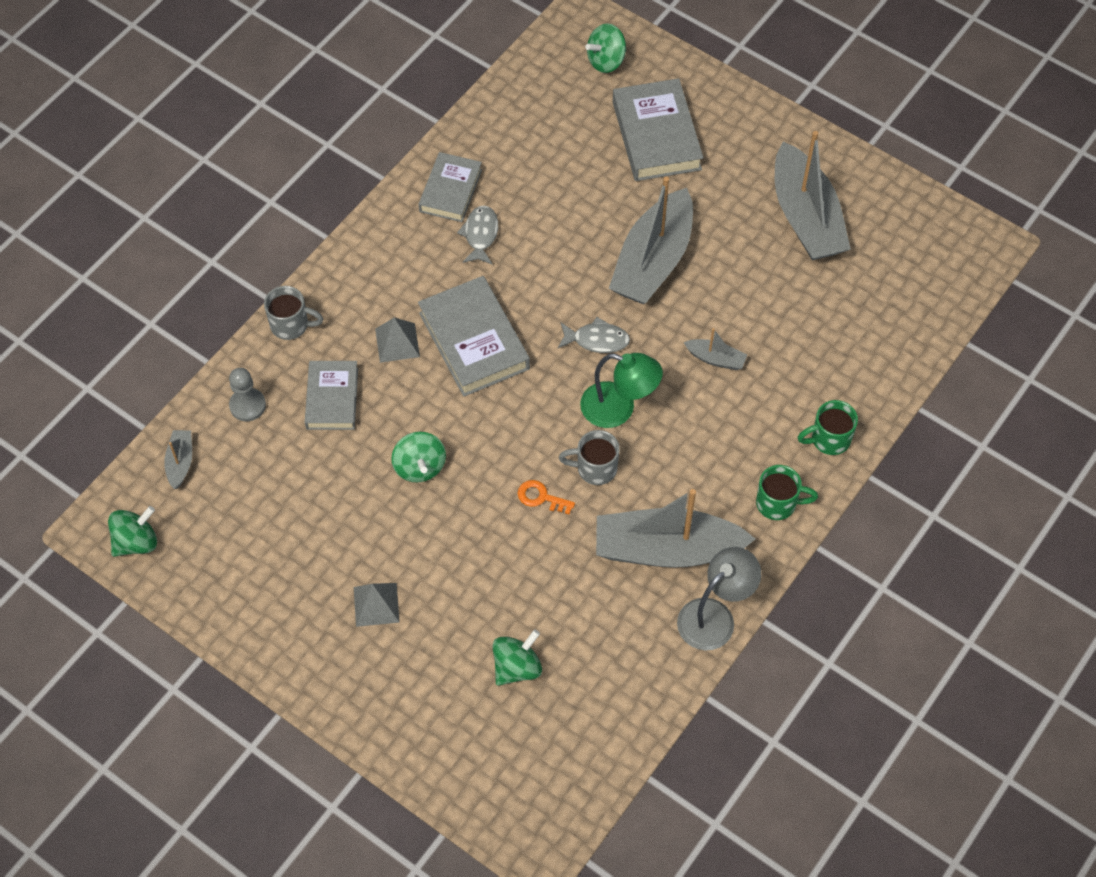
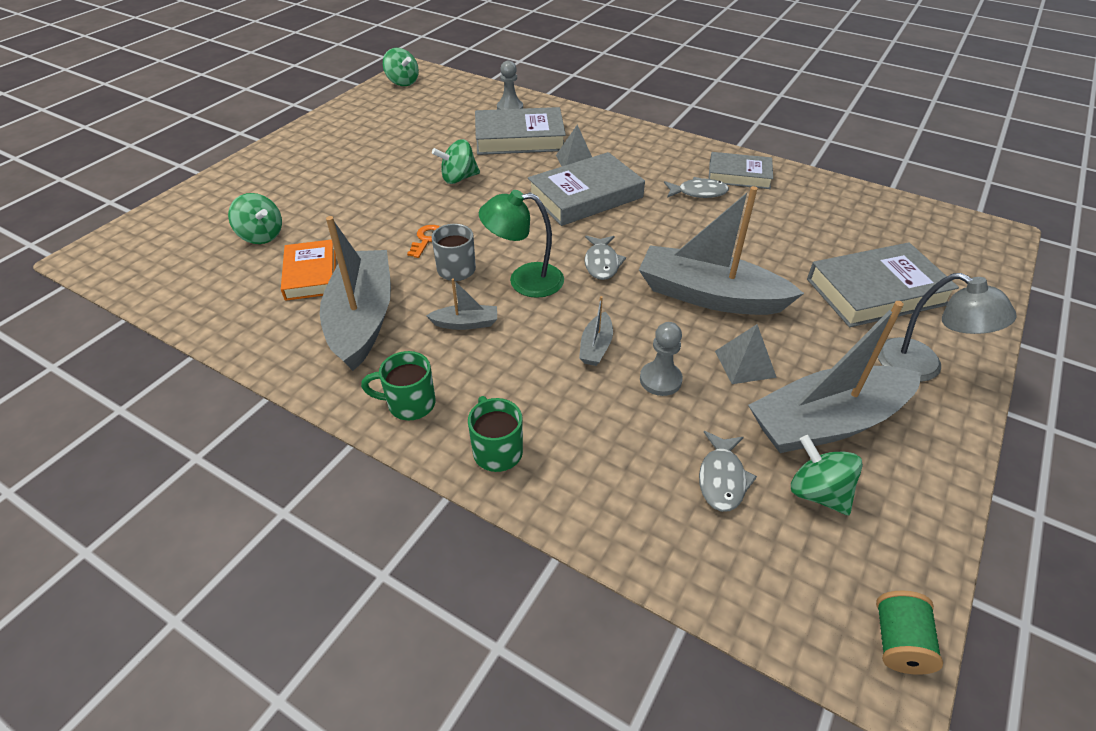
camera: 85 degrees right, 15 degrees down
grey boat [164,430,192,489] -> grey boat moved to [426,279,497,330]
grey mug [264,286,323,340] -> none
grey book [305,361,358,430] -> grey book [475,107,566,155], size x1.54
grey pyramid [354,583,400,627] -> grey pyramid moved to [715,324,777,384]
green lamp [580,353,663,428] -> green lamp turned 75 degrees clockwise [479,190,564,298]
green spinning top [585,23,626,73] -> green spinning top moved to [791,435,863,515]
grey lamp [677,547,761,650] -> grey lamp moved to [878,273,1017,382]
green mug [756,465,818,520] -> green mug turned 90 degrees clockwise [361,351,435,420]
none -> orange book [281,239,336,301]
none -> grey pawn [640,322,683,396]
none -> grey fish [699,431,757,512]
none -> green spool [876,590,943,675]

